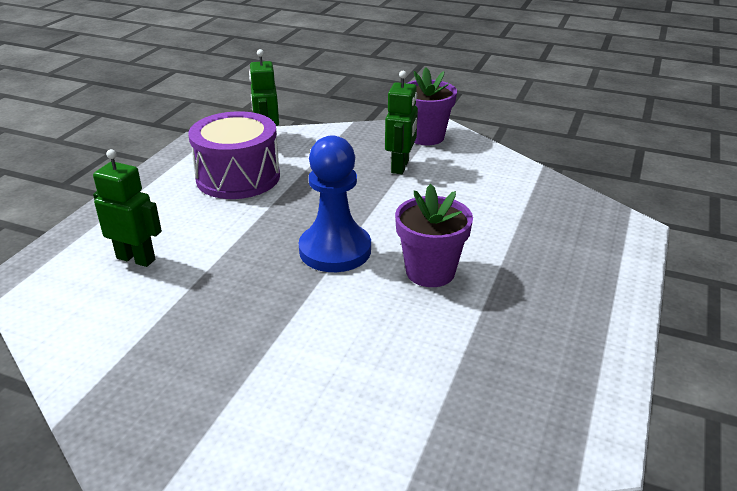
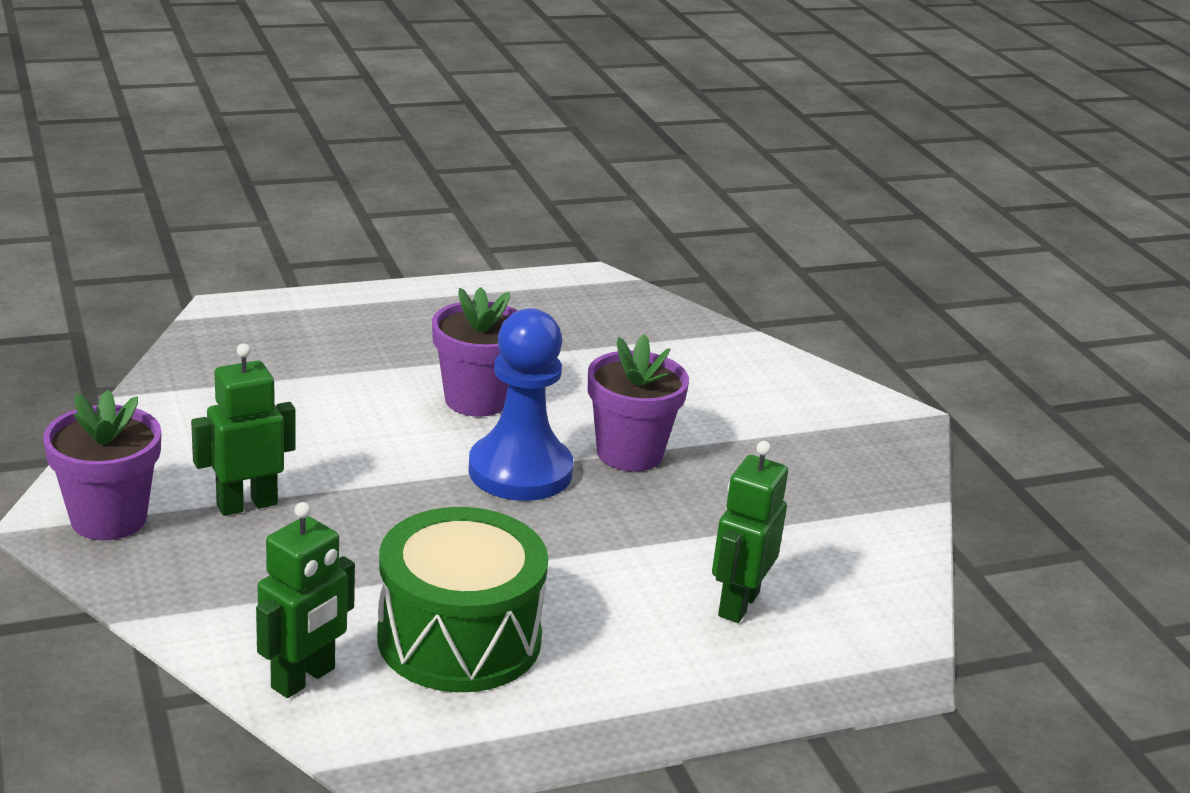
camera: 135 degrees left, 5 degrees down
green robot [93,149,162,267] -> green robot turned 45 degrees clockwise [712,441,788,623]
purple drum [188,111,280,199] -> green drum [377,507,548,692]
none -> purple flower pot [588,334,689,472]

